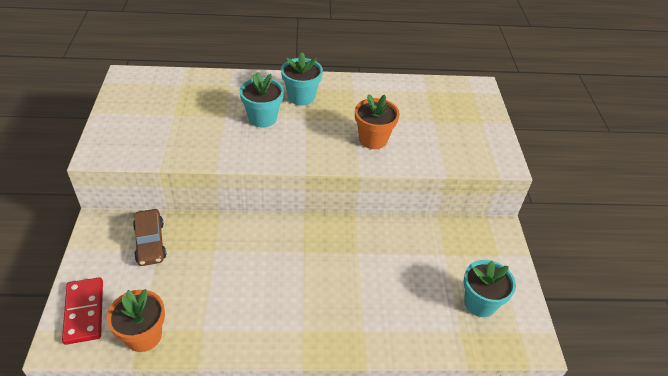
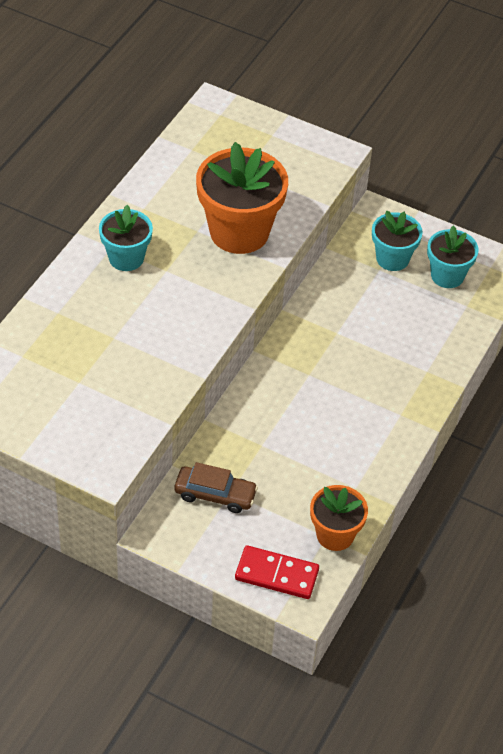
camera: 60 degrees left, 5 degrees up
turquoise flower pot [240,72,284,128] -> turquoise flower pot moved to [372,210,423,271]
orange flower pot [355,94,400,149] -> orange flower pot [196,142,288,254], size x1.72

